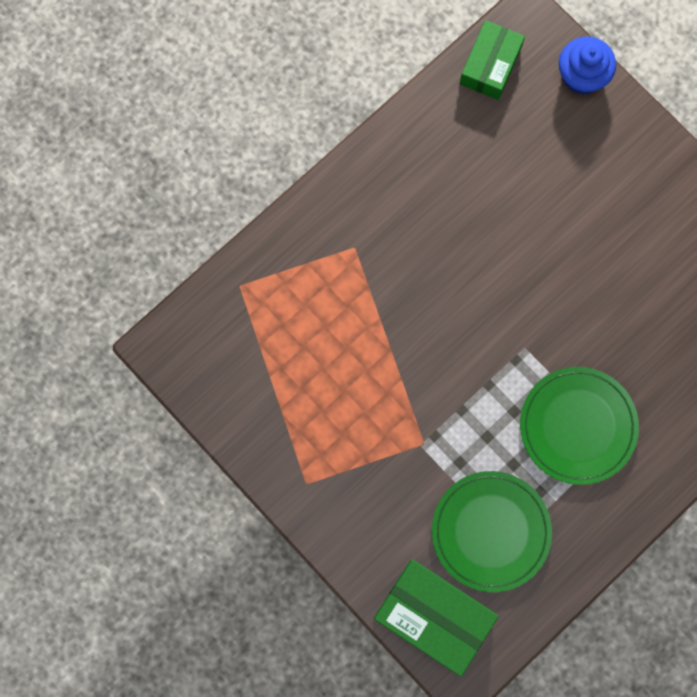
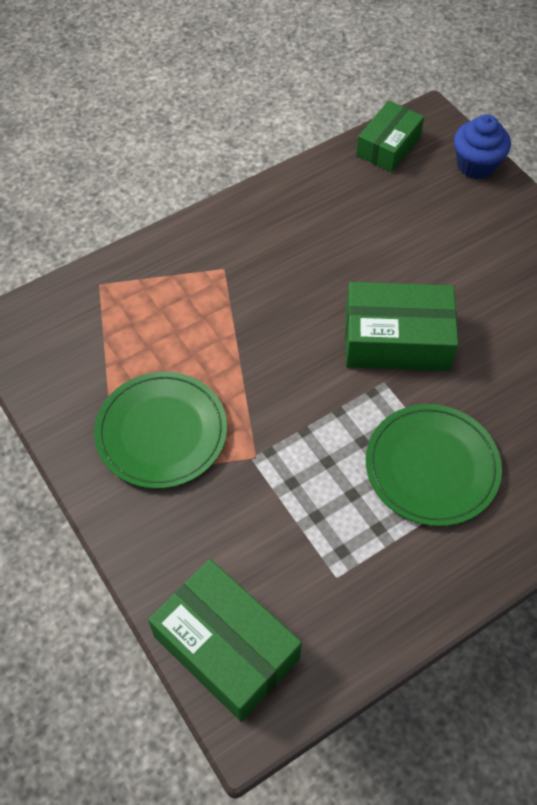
camera: 10 degrees right, 20 degrees down
green plate [432,471,552,592] -> green plate moved to [94,372,227,489]
none -> green box [345,282,458,371]

